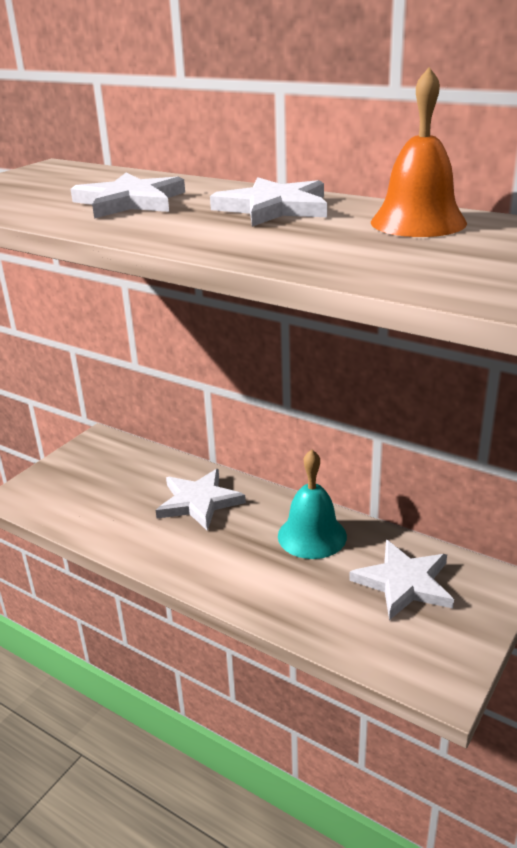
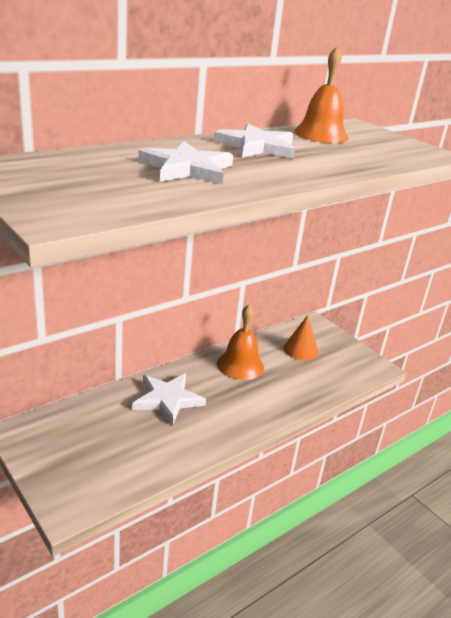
camera: 75 degrees left, 0 degrees up
turquoise bell [278,449,347,559] -> orange bell [217,305,264,380]
white star [349,540,454,620] -> orange cone [283,315,318,360]

